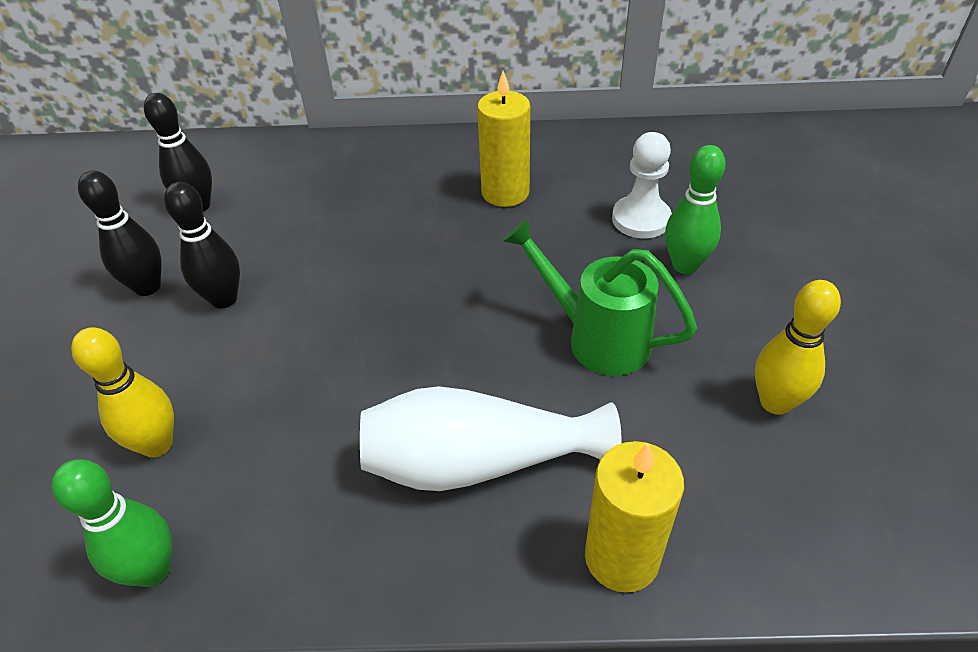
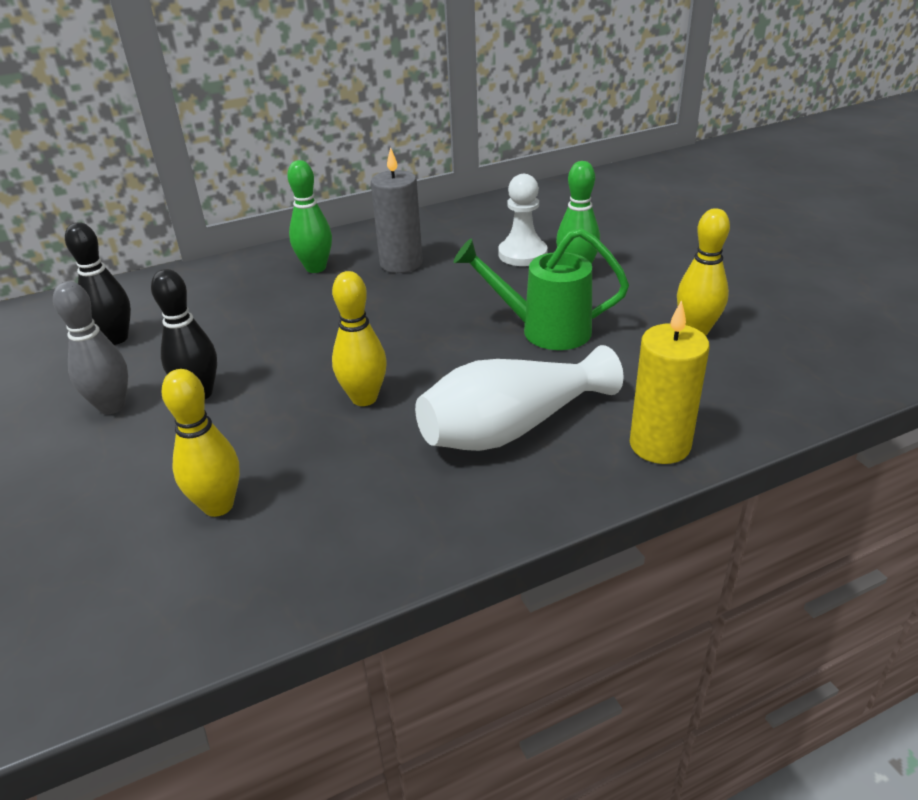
camera: 25 degrees left, 10 degrees down
green bowling pin [52,459,172,587] -> green bowling pin moved to [287,160,332,273]
black bowling pin [78,171,161,296] -> grey bowling pin [53,281,128,414]
yellow candle [477,71,530,207] -> grey candle [371,147,423,273]
none -> yellow bowling pin [332,271,387,406]

